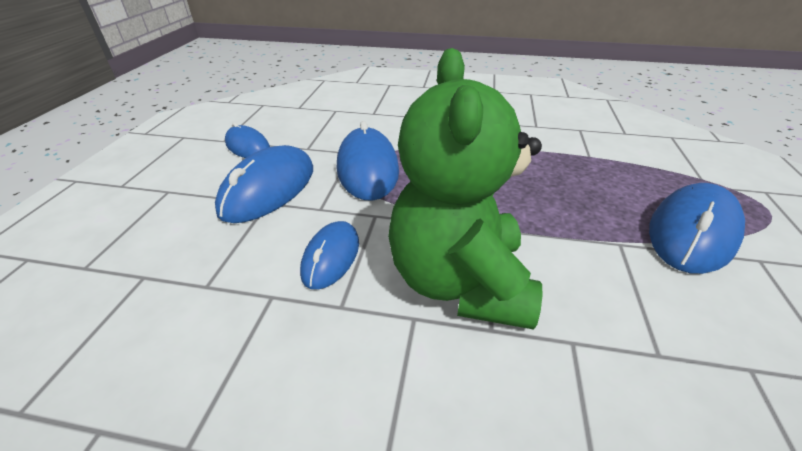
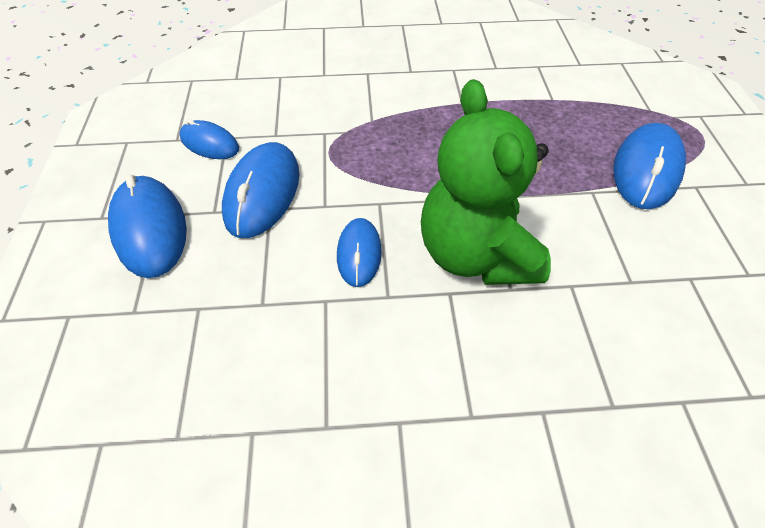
camera: 15 degrees left, 15 degrees up
blue mouse [337,121,399,201] -> blue mouse moved to [108,174,187,278]

